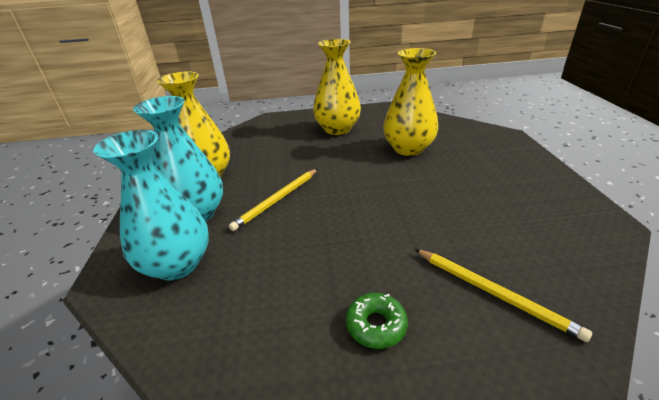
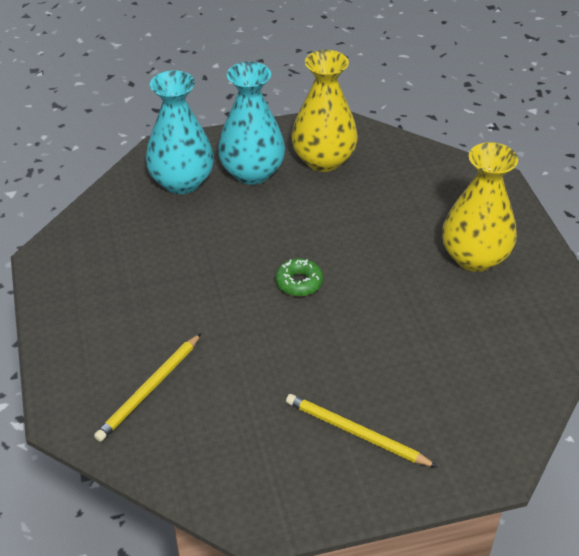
camera: 80 degrees right, 10 degrees up
yellow pencil [229,169,318,231] -> yellow pencil moved to [286,394,437,467]
green donut [346,293,408,349] -> green donut moved to [275,258,323,296]
yellow vase [383,48,438,156] -> none

